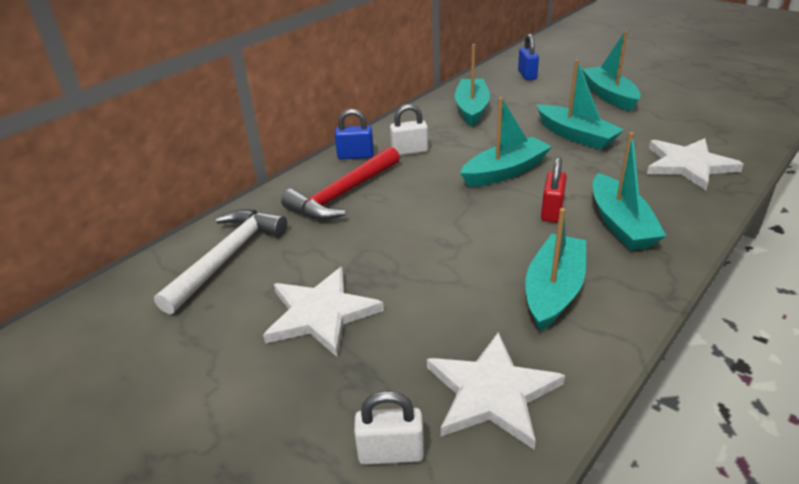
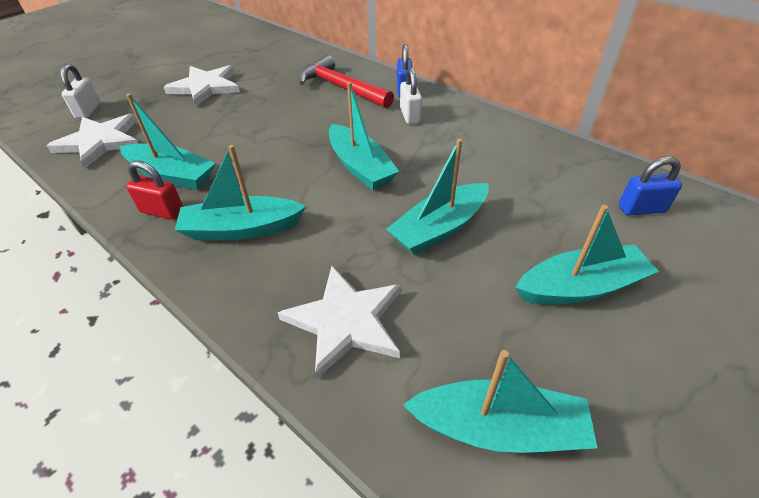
camera: 90 degrees right, 10 degrees up
white hammer [154,209,287,314] -> none
turquoise boat [455,44,490,126] -> turquoise boat moved to [403,350,597,453]
red padlock [541,157,567,223] -> red padlock moved to [126,161,183,220]

